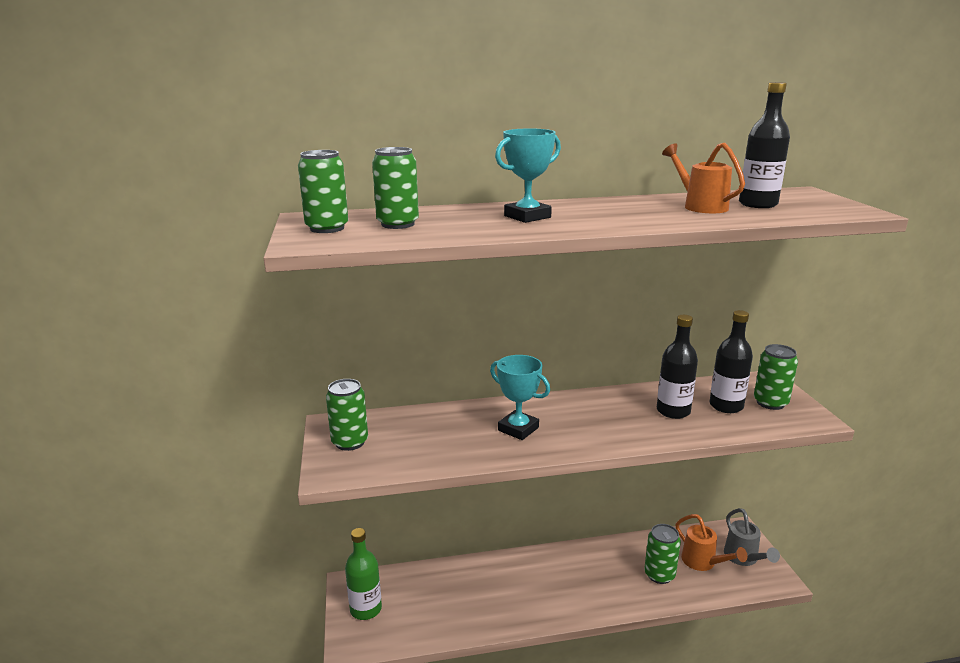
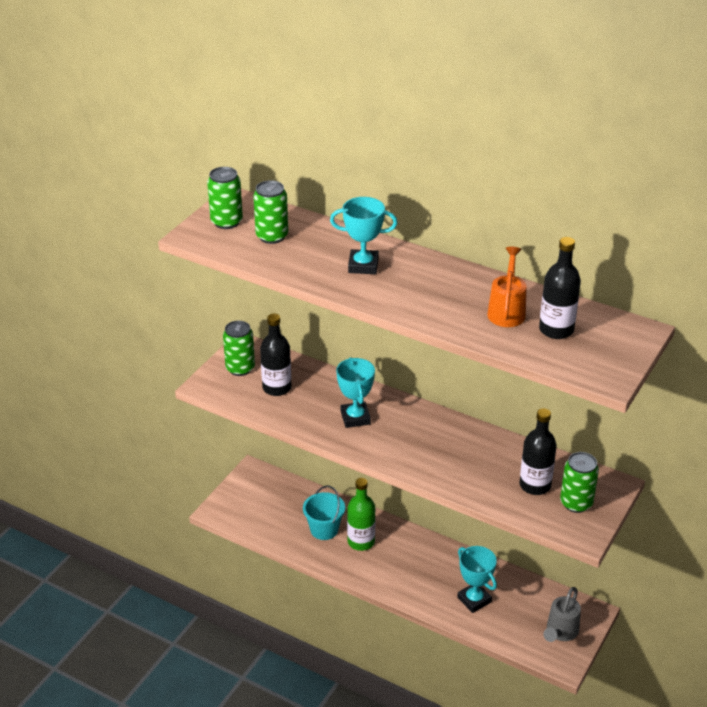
camera: 40 degrees right, 15 degrees up
green bottle [345,528,382,620] -> green bottle moved to [347,478,375,551]
green can [644,524,681,584] -> turquoise trophy [457,546,497,613]
black bottle [657,315,698,419] -> black bottle moved to [260,313,291,396]
orange watering can [675,514,747,571] -> none
none -> turquoise bucket [303,486,345,540]

